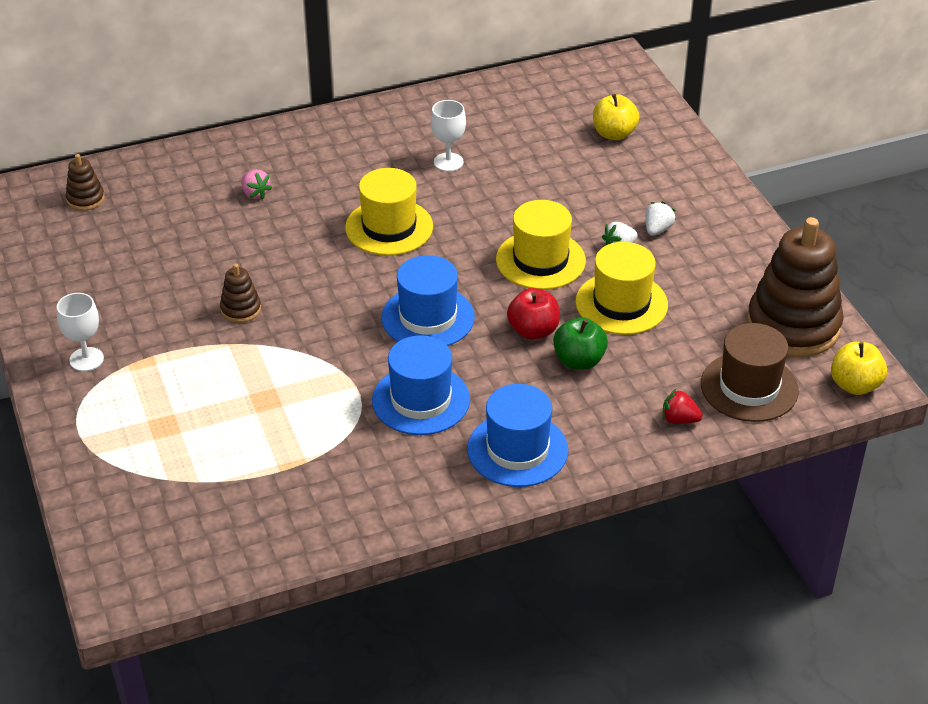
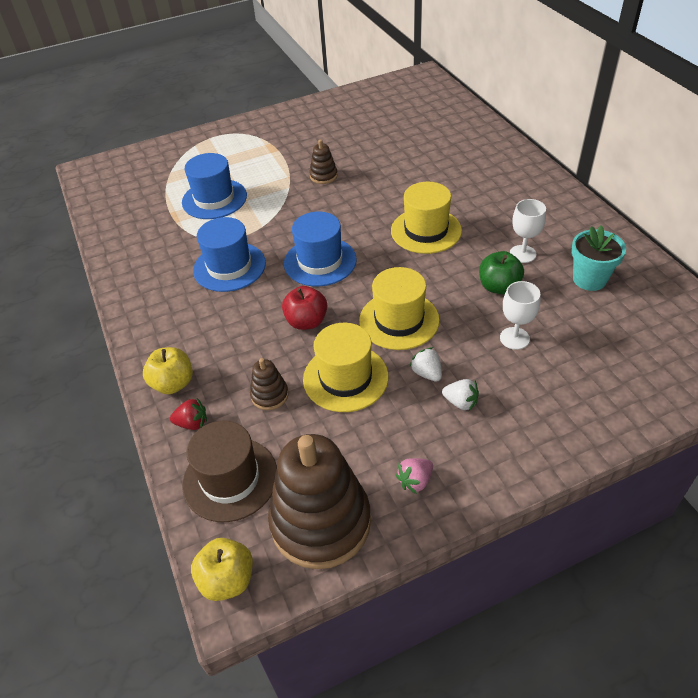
camera: 90 degrees right, 5 degrees up
white goblet [57,293,104,371] -> white goblet moved to [500,281,540,350]
brown stacking toy [65,154,105,211] -> brown stacking toy moved to [250,358,289,410]
pink strawberry [241,170,272,200] -> pink strawberry moved to [395,458,433,494]
blue hat [467,384,568,487] -> blue hat moved to [182,153,247,219]
green apple [553,317,608,370] -> green apple moved to [479,251,524,294]
yellow apple [593,94,639,140] -> yellow apple moved to [143,347,193,394]
red strawberry [663,389,703,424] -> red strawberry turned 75 degrees clockwise [170,398,207,430]
none -> turquoise flower pot [572,225,626,291]

